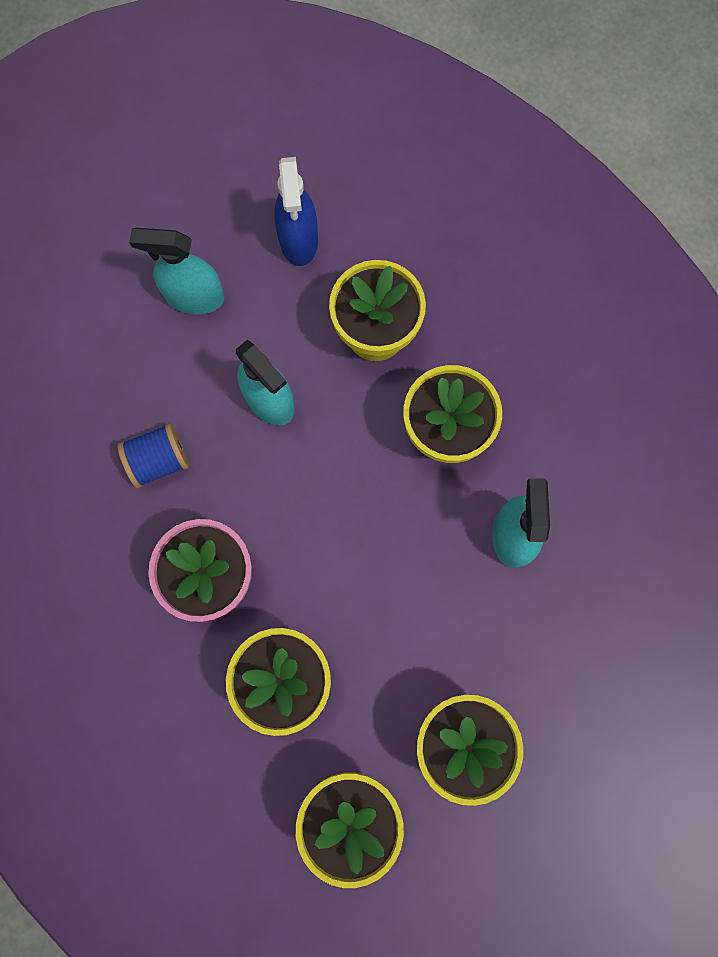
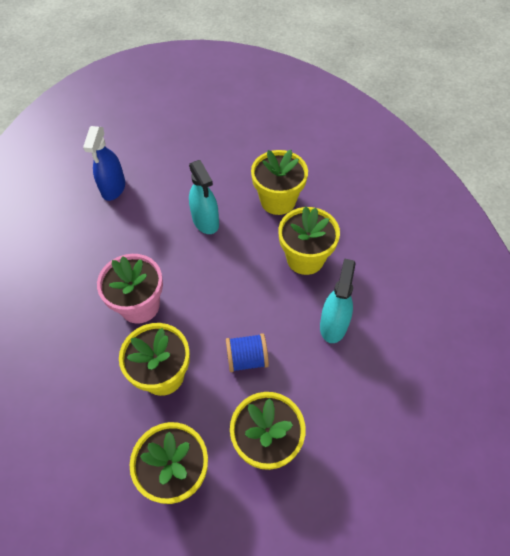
camera: 15 degrees right, 20 degrees down
blue spool [117,423,189,488] -> blue spool moved to [226,333,269,372]
turquoise spray bottle [129,228,224,314] -> none
blue spray bottle [274,157,318,266] -> blue spray bottle moved to [83,126,125,201]

